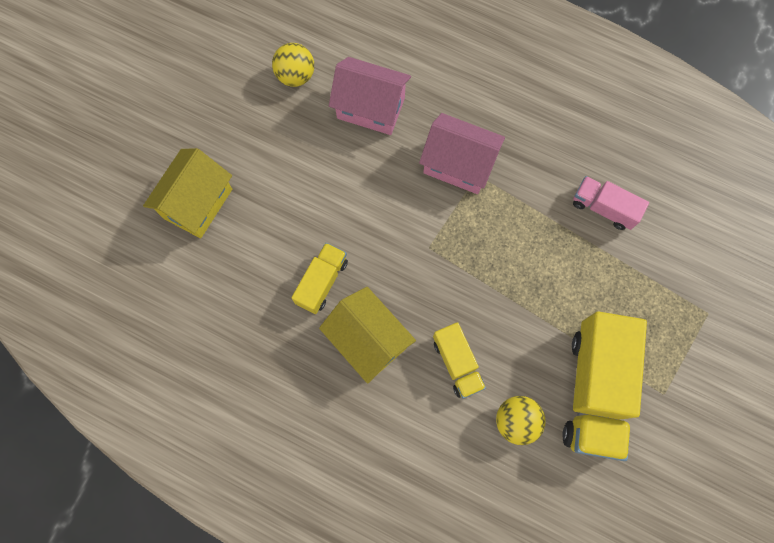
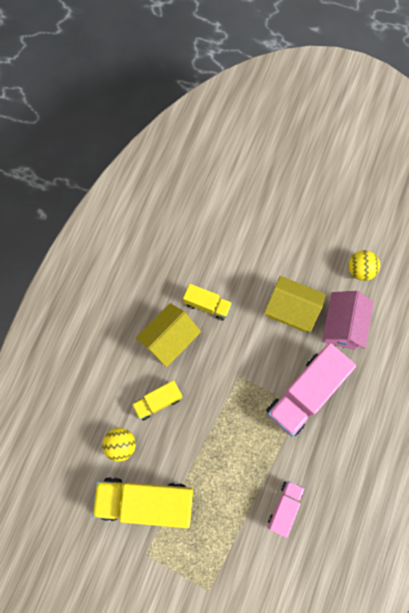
camera: 85 degrees right, 0 degrees up
yellow house [143,148,232,238] -> yellow house moved to [264,276,325,332]
pink house [419,113,505,194] -> pink truck [266,343,356,436]

